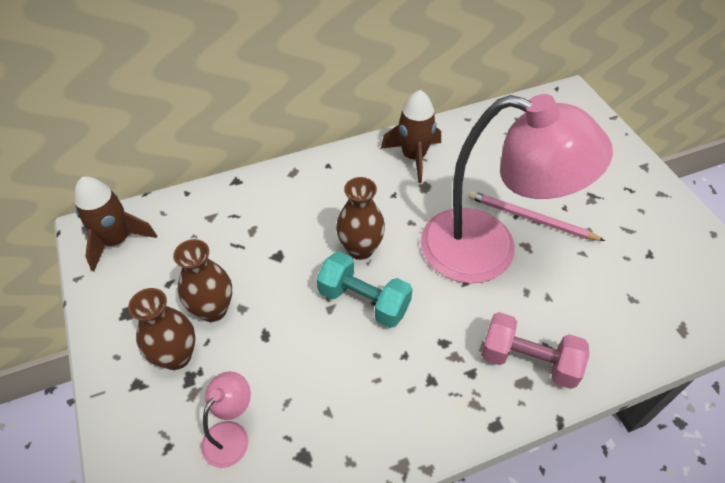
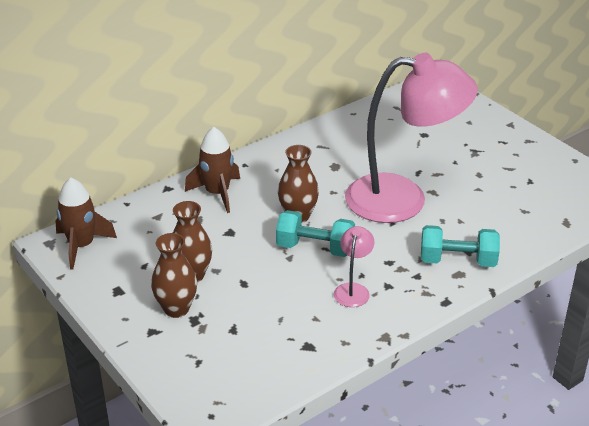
camera: 15 degrees left, 15 degrees down
pink lamp [201,371,251,468] -> pink lamp moved to [334,226,374,307]
brown rocket [381,90,441,183] -> brown rocket moved to [185,127,240,213]
pink pencil [468,191,605,241] -> none
pink dumbbell [481,312,589,389] -> turquoise dumbbell [421,225,500,267]

